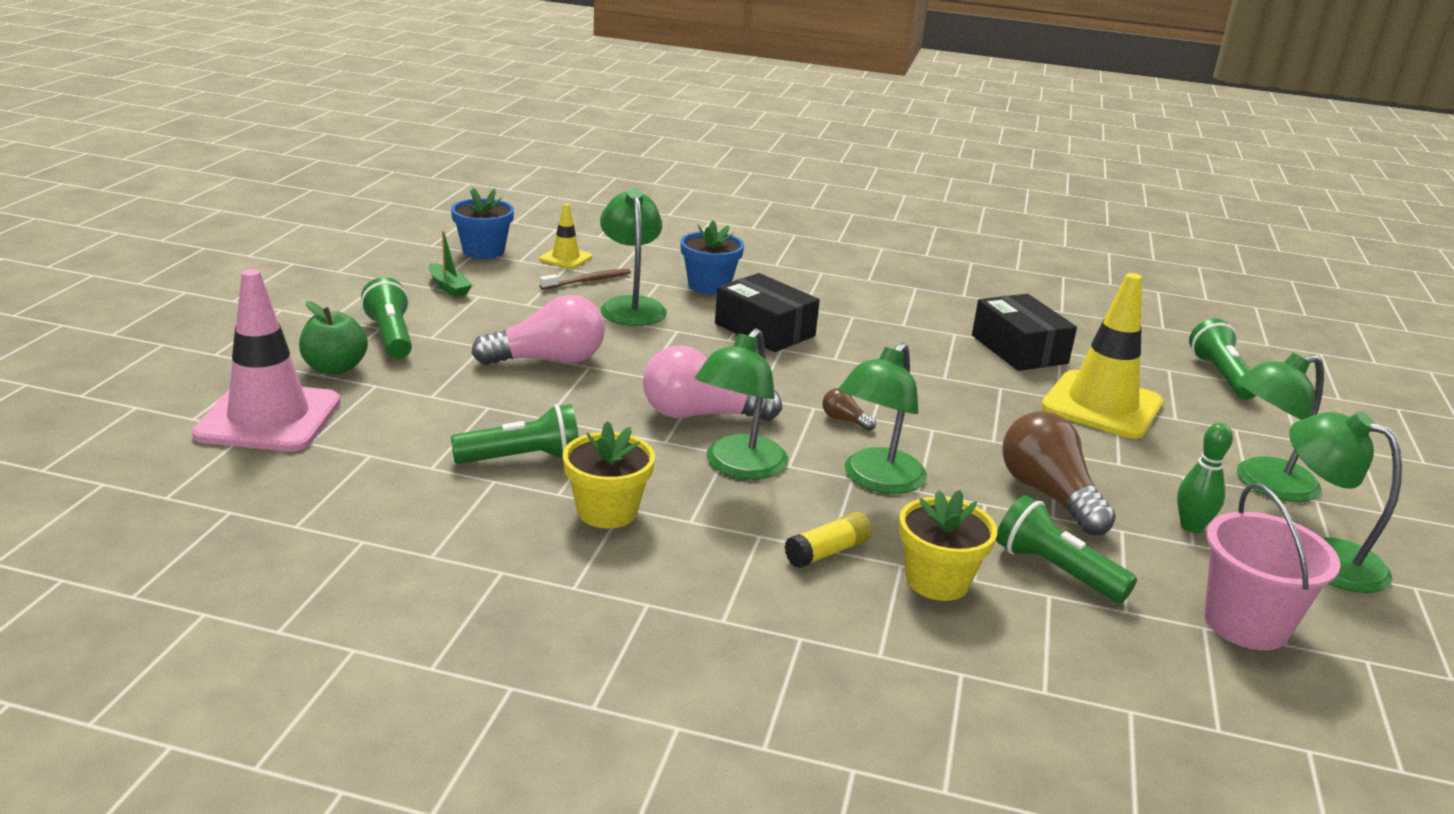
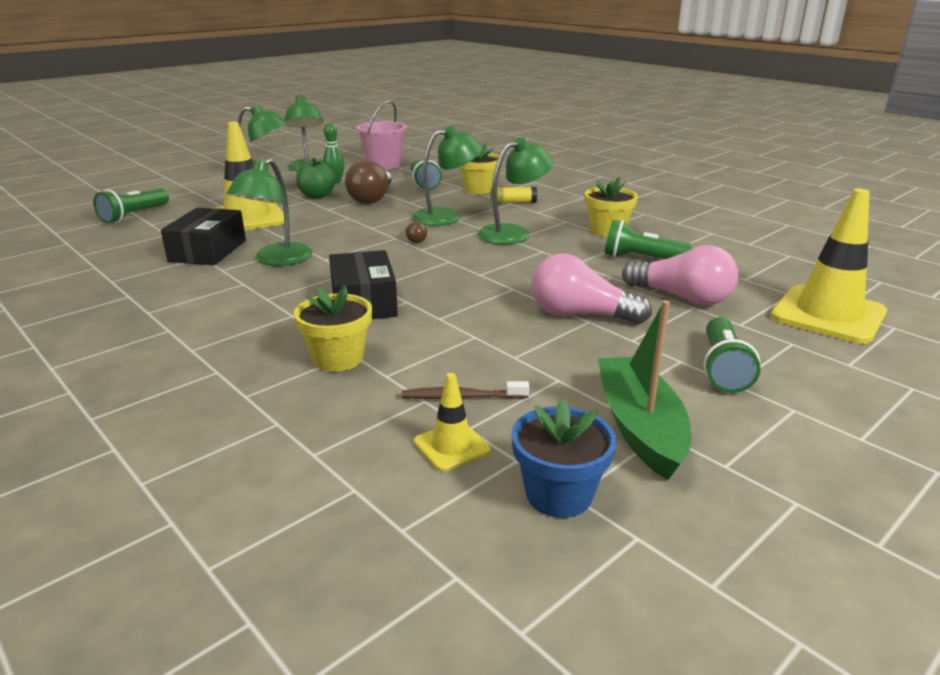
camera: 145 degrees left, 0 degrees up
pink traffic cone [192,269,341,451] -> yellow traffic cone [771,189,887,344]
green apple [299,301,368,375] -> green apple moved to [296,158,336,199]
green boat [429,230,472,297] -> green boat [598,300,691,480], size x1.95
green lamp [600,188,667,326] -> green lamp moved to [227,158,313,266]
pink light bulb [643,346,783,421] -> pink light bulb moved to [622,245,739,305]
blue flower pot [680,220,744,295] -> yellow flower pot [294,285,372,372]

